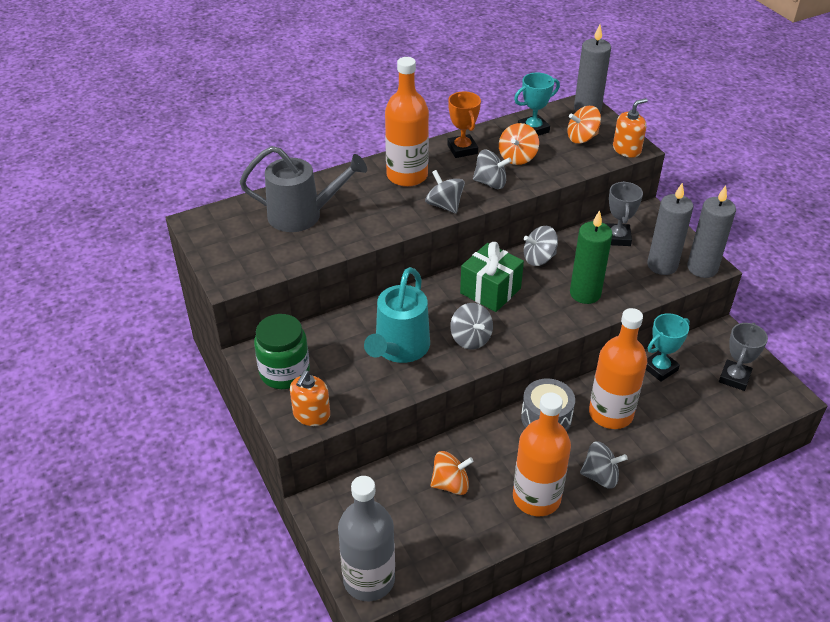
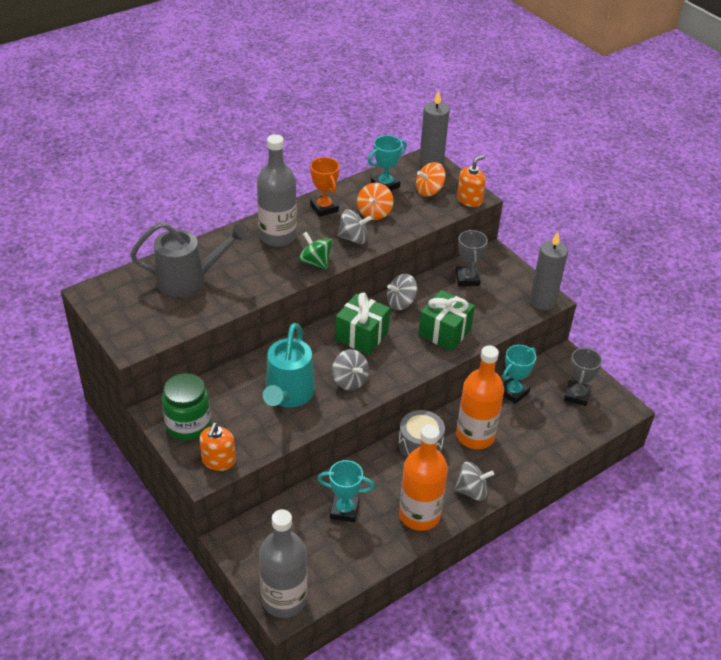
camera: 10 degrees left, 0 degrees up
orange bottle [385,57,429,187] -> grey bottle [257,134,297,247]
grey spinning top [425,170,465,214] -> green spinning top [298,232,332,270]
orange spinning top [430,451,474,495] -> turquoise trophy [318,460,374,522]
green candle [570,210,613,304] -> green gift [419,290,475,351]
grey candle [647,182,693,275] -> none

